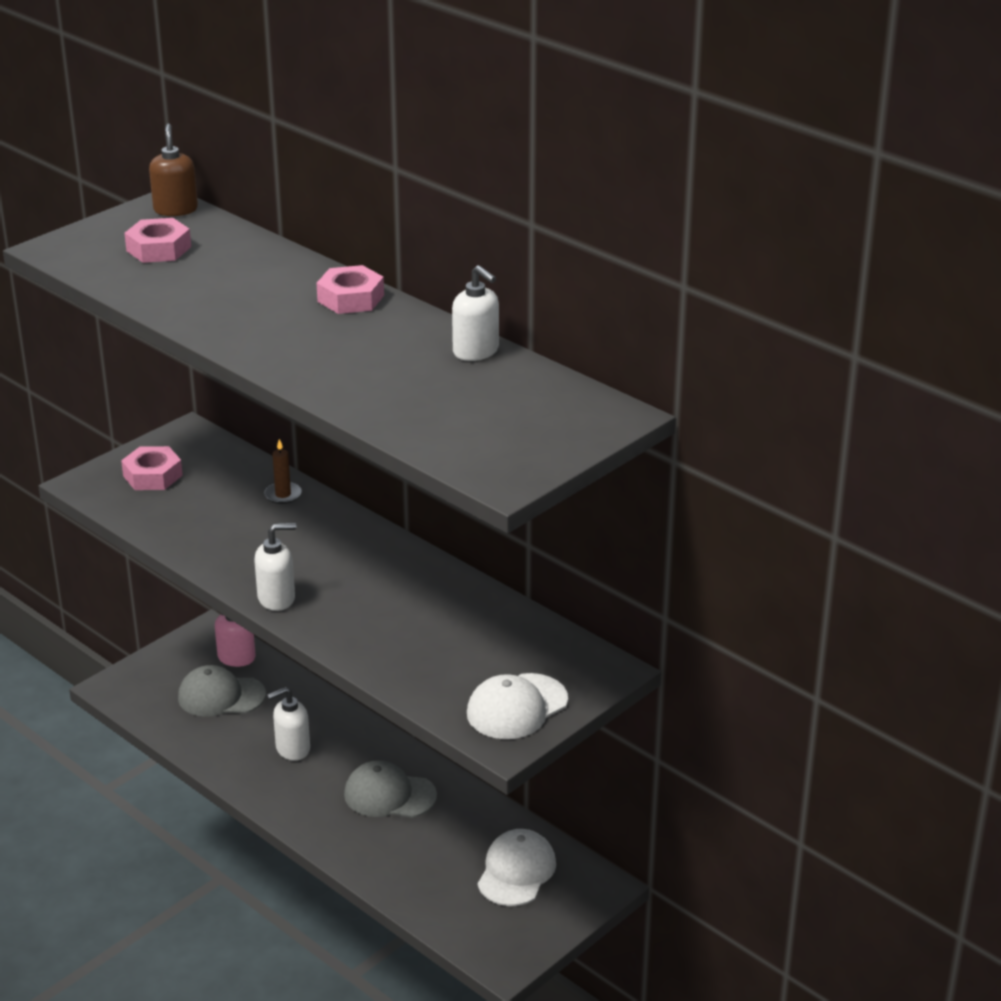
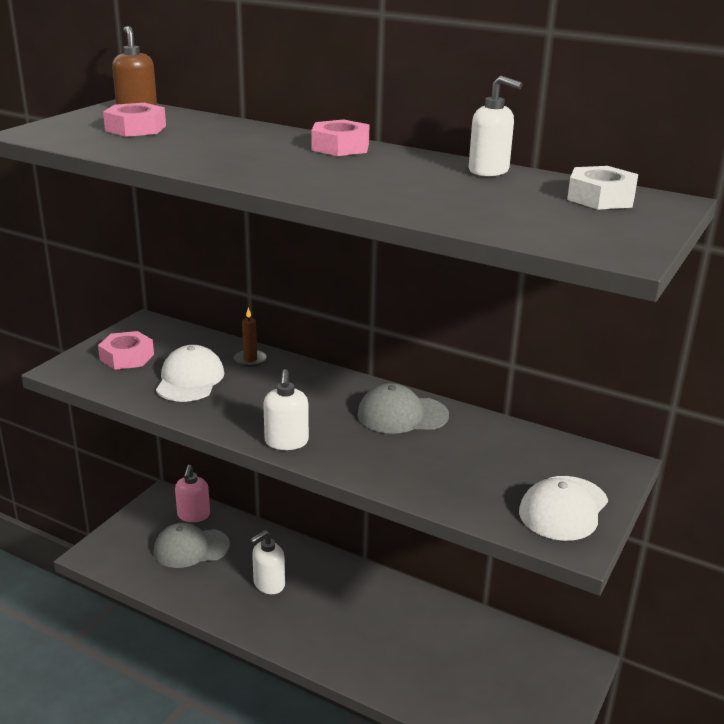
camera: 15 degrees left, 5 degrees down
white soap dispenser [254,523,296,611] -> white soap dispenser turned 120 degrees clockwise [263,369,309,450]
grey cap [344,760,437,818] -> grey cap moved to [357,383,449,434]
white cap [478,829,556,906] -> white cap moved to [156,345,224,402]
none -> white nut [567,166,638,210]

